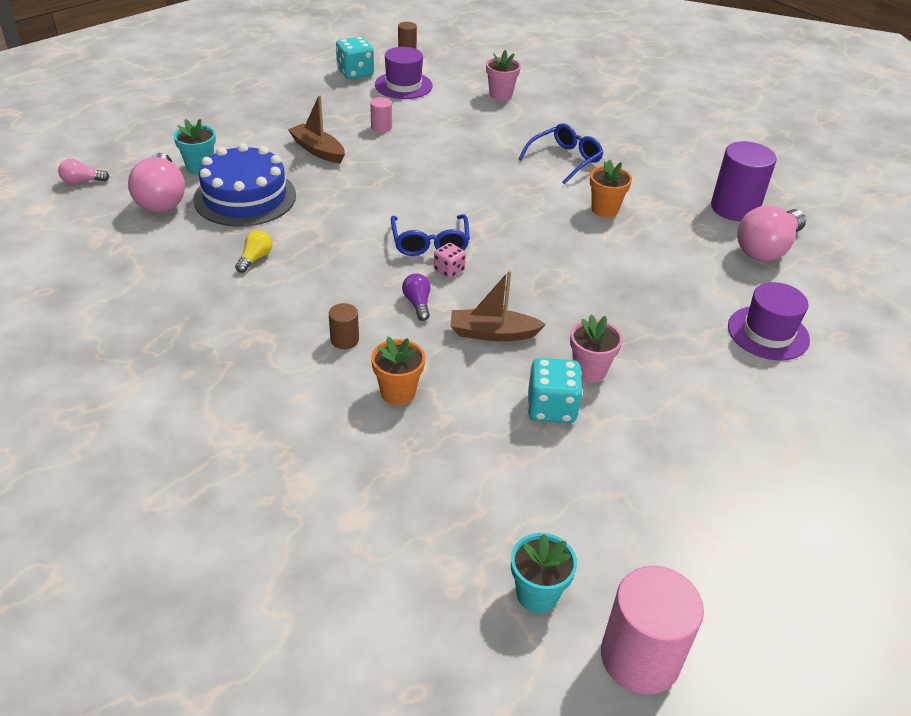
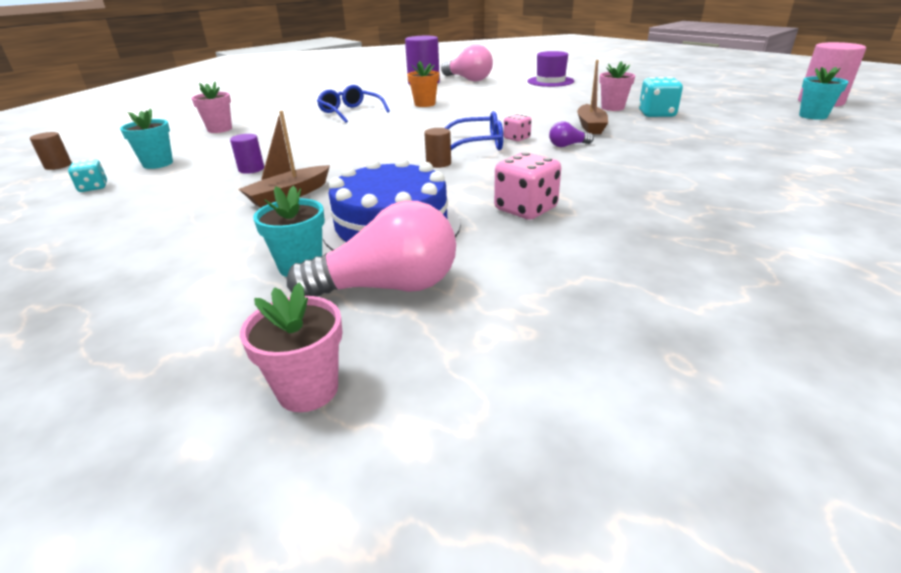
camera: 85 degrees left, 10 degrees down
pink light bulb [58,159,109,184] -> pink flower pot [240,283,343,412]
yellow light bulb [235,230,273,273] -> pink dice [494,152,561,220]
brown cylinder [329,303,359,349] -> brown cylinder moved to [424,128,451,168]
turquoise dice [336,36,374,79] -> turquoise dice [68,159,107,192], size x0.59
pink cylinder [370,97,392,132] -> purple cylinder [230,134,264,174]
orange flower pot [371,337,425,405] -> none
purple hat [375,47,433,99] -> turquoise flower pot [120,108,173,169]

